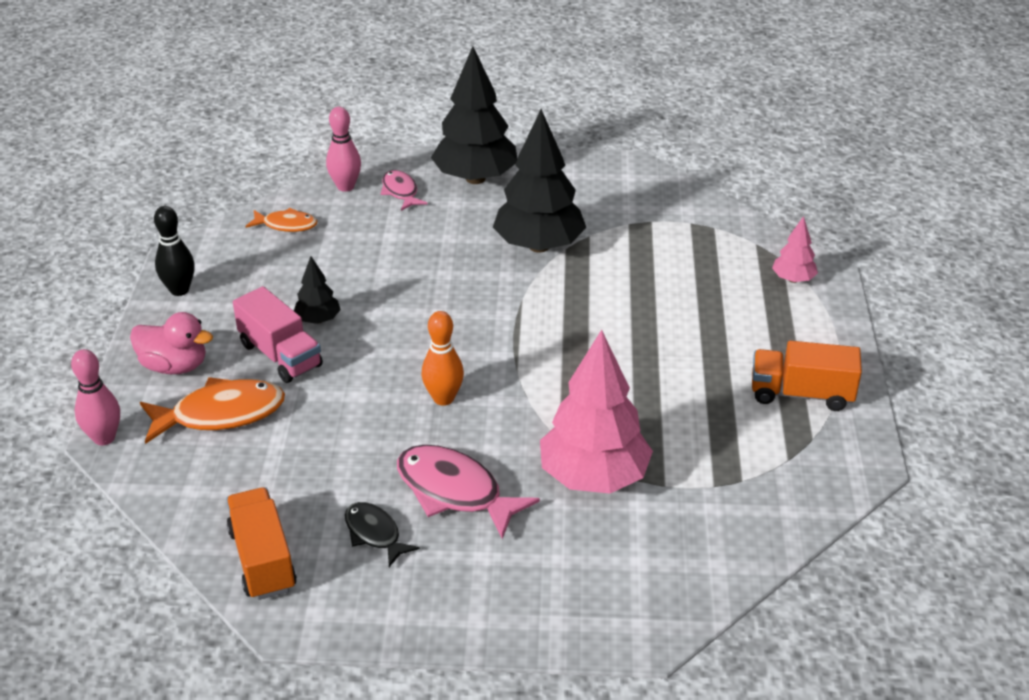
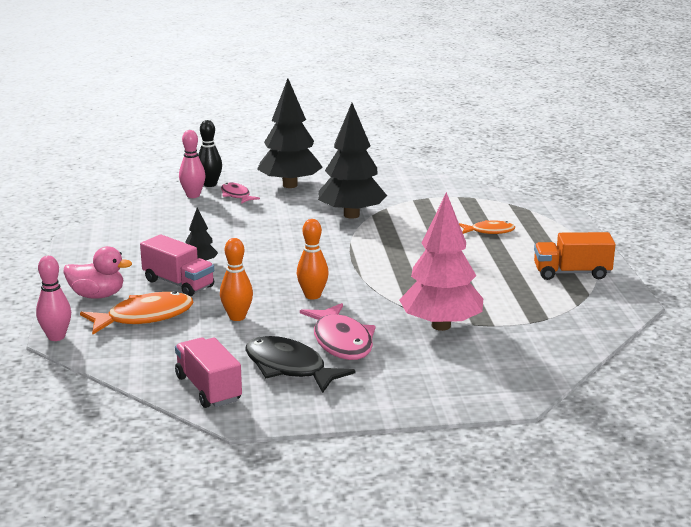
camera: 10 degrees left, 15 degrees down
black bowling pin [154,206,195,296] -> black bowling pin moved to [198,120,222,187]
orange truck [226,487,297,600] -> pink truck [175,337,242,408]
orange fish [245,208,317,232] -> orange fish moved to [459,220,515,234]
black fish [345,502,420,567] -> black fish [245,336,356,393], size x1.72
pink fish [397,445,540,539] -> pink fish turned 135 degrees counterclockwise [300,303,375,360]
pink tree [772,216,818,283] -> none
none -> orange bowling pin [220,238,253,321]

